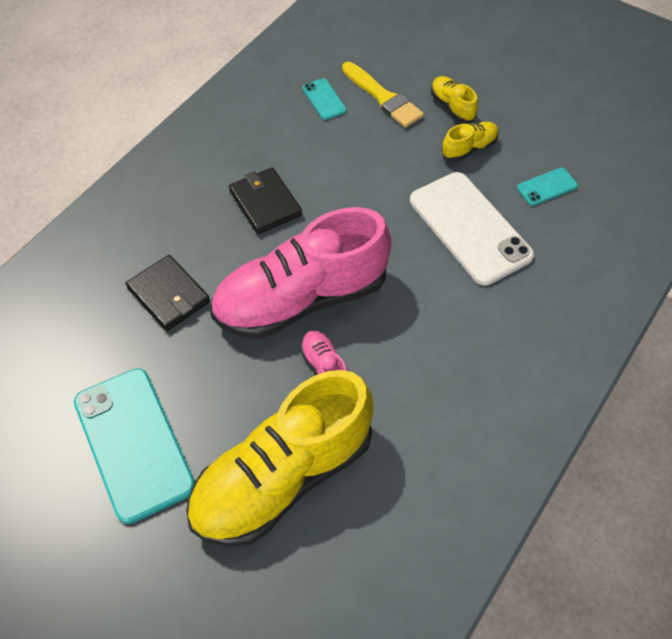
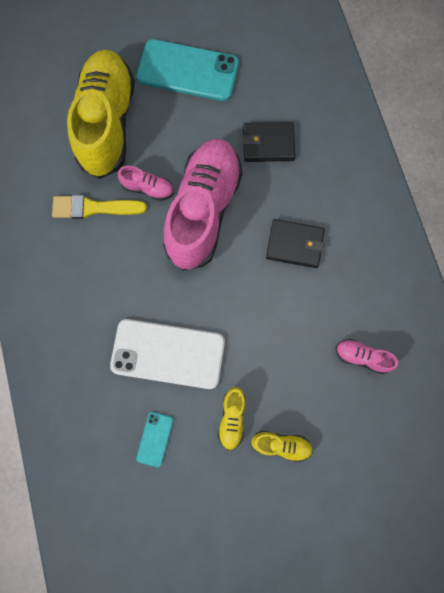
camera: 130 degrees right, 20 degrees up
turquoise phone [302,78,347,120] -> pink shoe [336,339,398,374]
yellow brush [342,62,424,128] -> yellow brush moved to [52,195,147,219]

